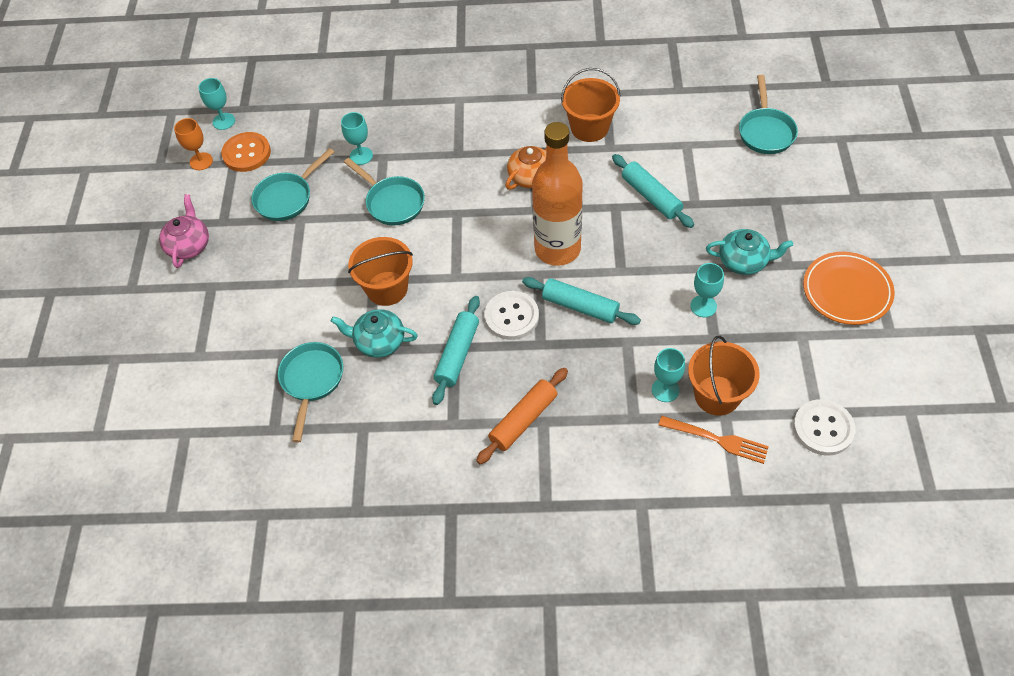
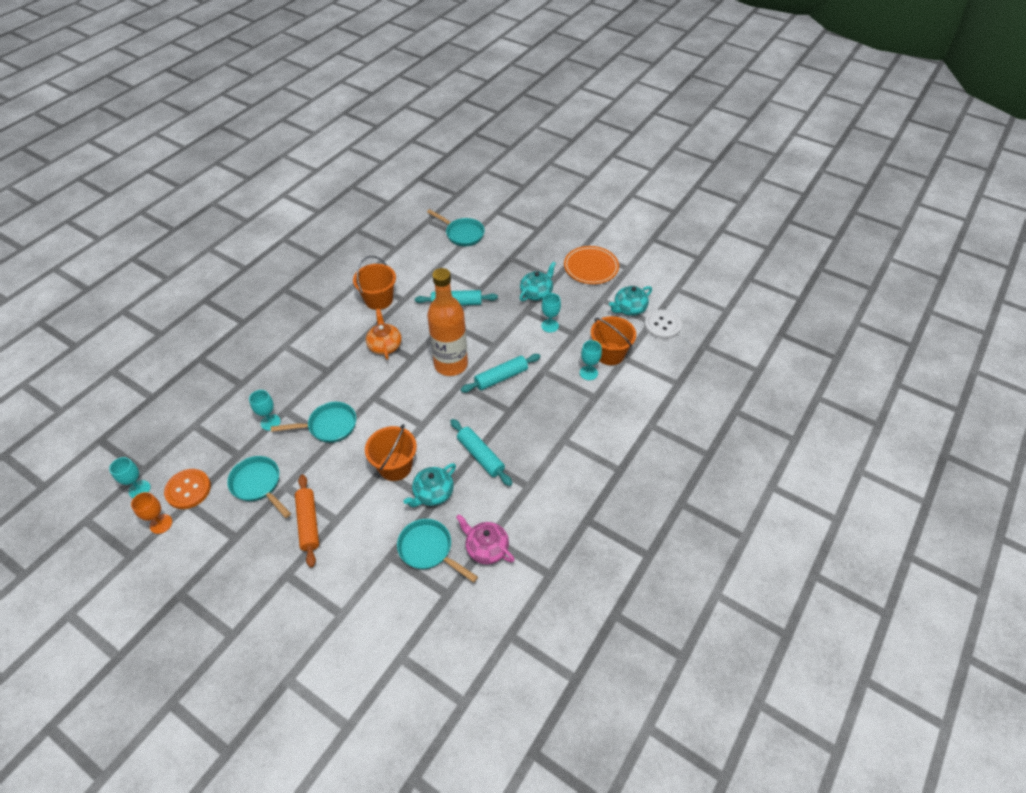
camera: 60 degrees left, 5 degrees down
pink teapot [159,194,209,268] -> pink teapot moved to [456,514,515,564]
turquoise pan [251,148,334,221] -> turquoise pan turned 150 degrees clockwise [227,456,291,518]
orange rolling pin [476,368,568,464] -> orange rolling pin moved to [295,475,319,568]
white button [485,291,539,340] -> none
orange fork [659,416,769,464] -> none
none -> turquoise teapot [609,286,652,316]

